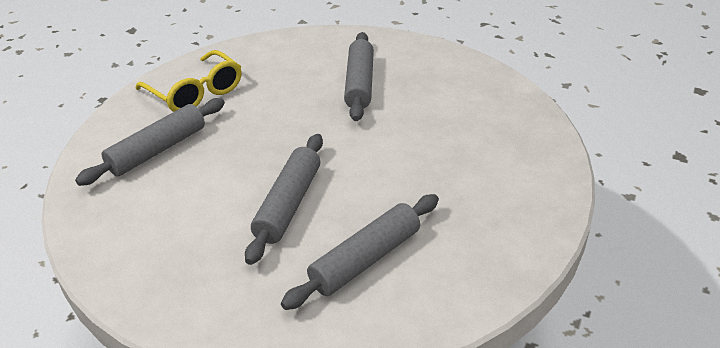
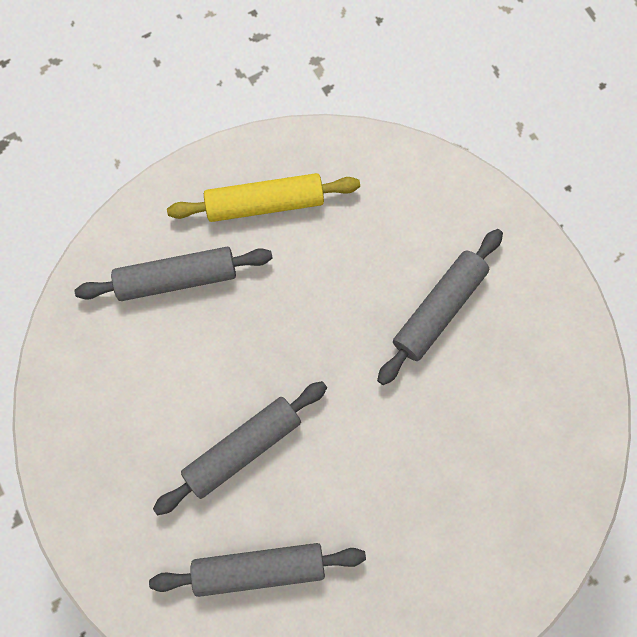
camera: 35 degrees right, 35 degrees up
yellow glasses [135,50,242,112] -> yellow rolling pin [167,173,360,222]

